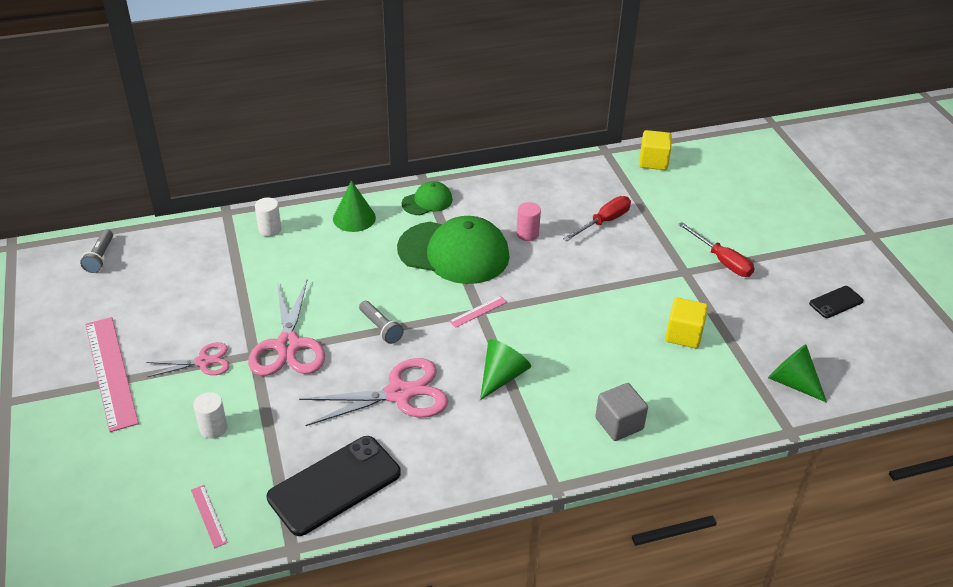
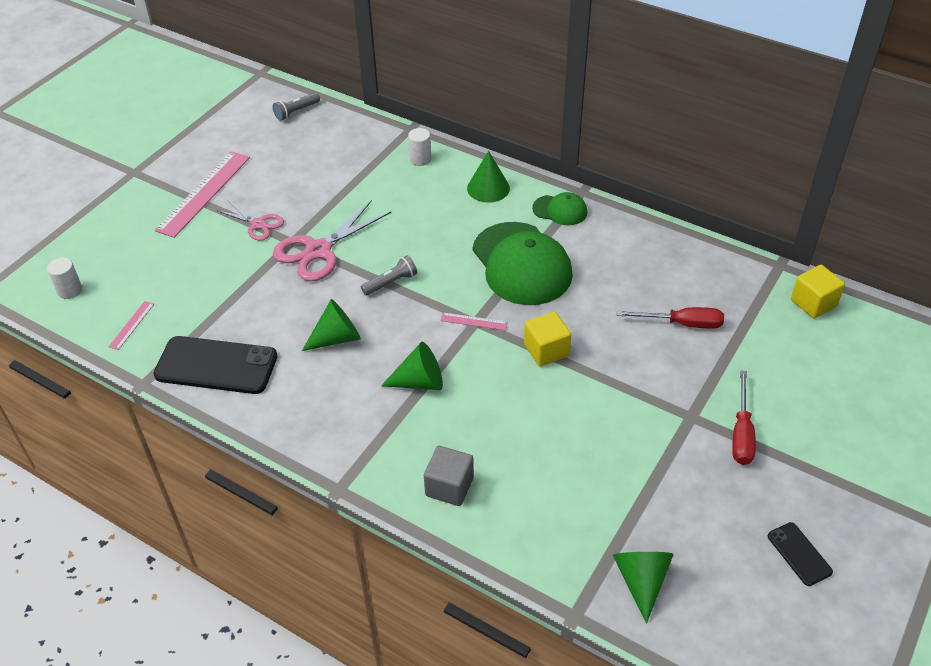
camera: 50 degrees right, 5 degrees up
white cylinder [193,392,228,439] -> white cylinder moved to [47,257,82,299]
pink scissors [299,358,448,426] -> green cone [302,299,361,351]
grey flashlight [359,301,404,344] -> grey flashlight turned 135 degrees counterclockwise [361,255,417,295]
pink cylinder [517,202,541,241] -> none
yellow cube [665,297,708,348] -> yellow cube moved to [524,312,571,367]
black phone [809,286,864,318] -> black phone turned 45 degrees clockwise [768,522,833,586]

